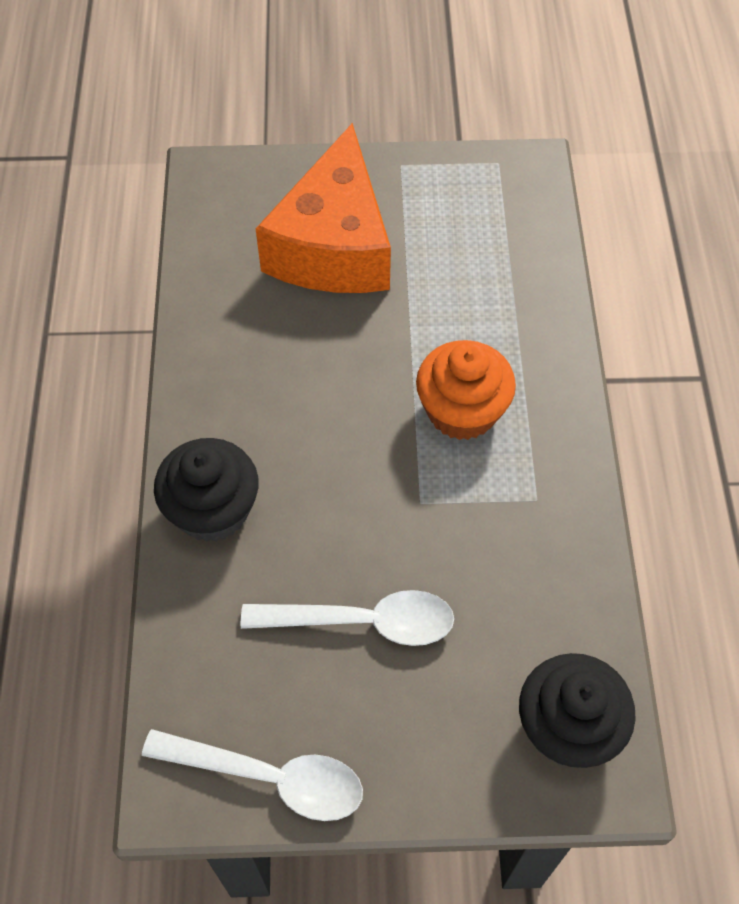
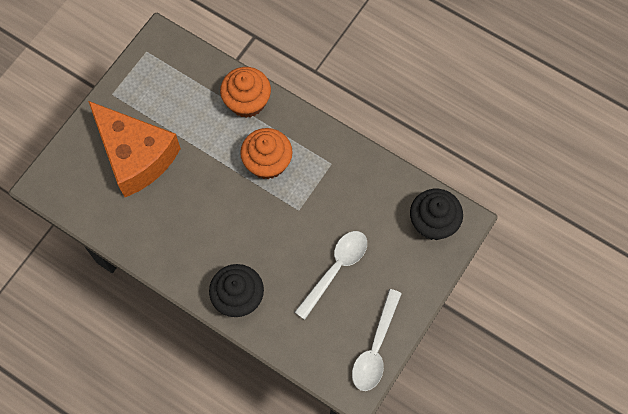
camera: 55 degrees left, 10 degrees up
white spoon [142,729,363,821] -> white spoon turned 150 degrees clockwise [352,289,402,391]
none -> orange cupcake [220,67,271,118]

